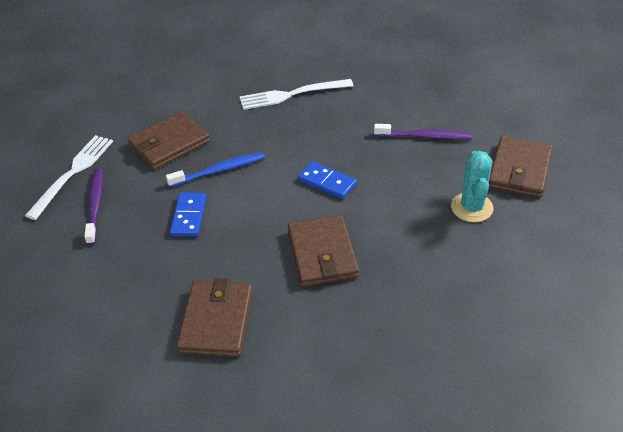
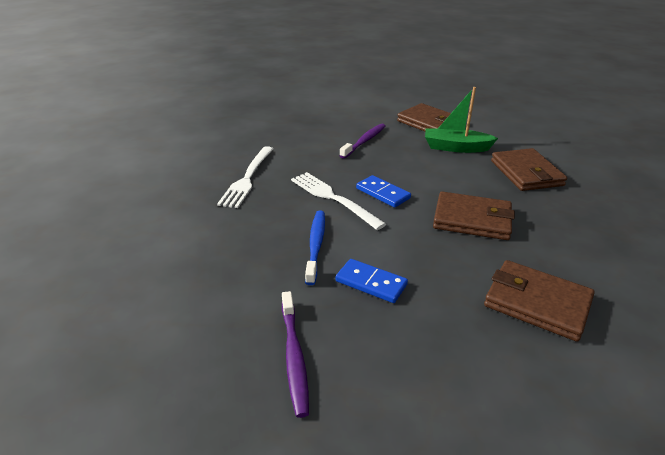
camera: 65 degrees left, 10 degrees down
white fork [25,135,113,220] -> white fork moved to [291,172,386,230]
purple toothbrush [84,168,103,245] -> purple toothbrush turned 120 degrees counterclockwise [282,291,309,418]
brown wallet [127,111,210,170] -> brown wallet moved to [491,148,567,191]
blue domino [298,161,357,199] -> blue domino turned 75 degrees clockwise [356,175,411,208]
turquoise cactus [451,151,493,222] -> green boat [425,87,498,153]

